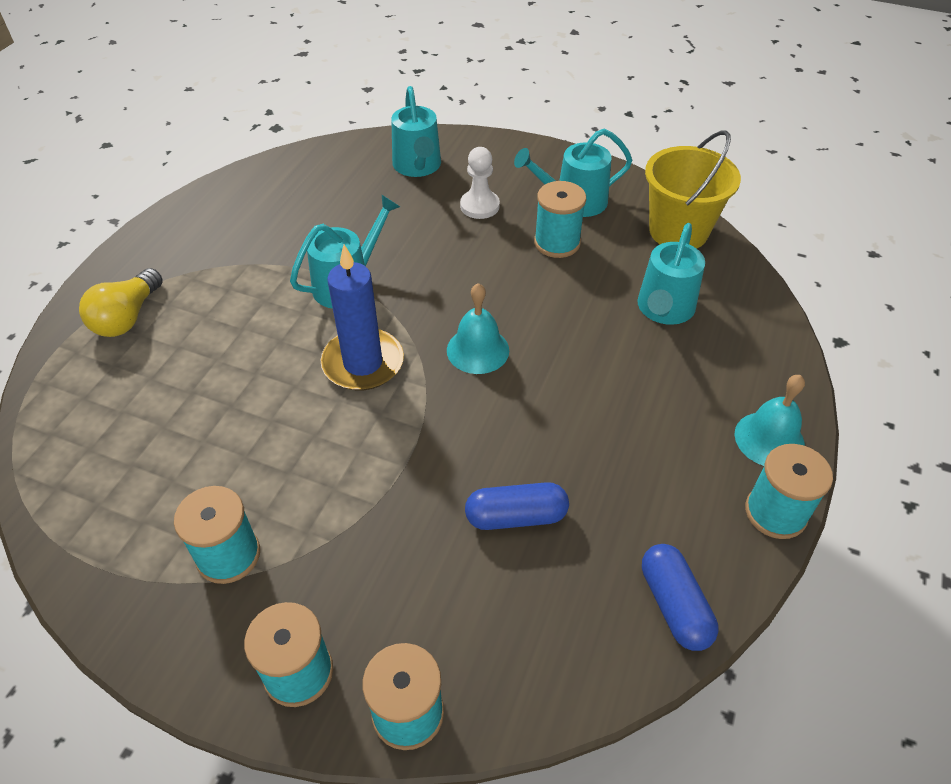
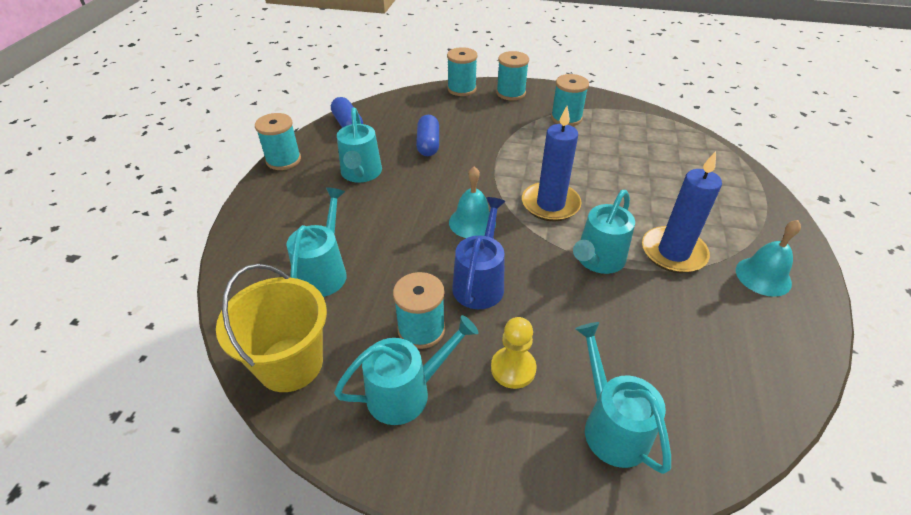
camera: 170 degrees right, 5 degrees down
yellow light bulb [79,268,163,337] -> none
white pawn [460,147,500,219] -> yellow pawn [491,317,537,389]
blue capsule [465,482,569,530] -> blue capsule turned 75 degrees counterclockwise [416,115,439,156]
turquoise bell [735,375,805,466] -> turquoise bell moved to [736,220,801,297]
none -> turquoise watering can [337,108,382,182]
none -> blue watering can [452,197,505,309]
none -> blue candle [642,151,722,273]

